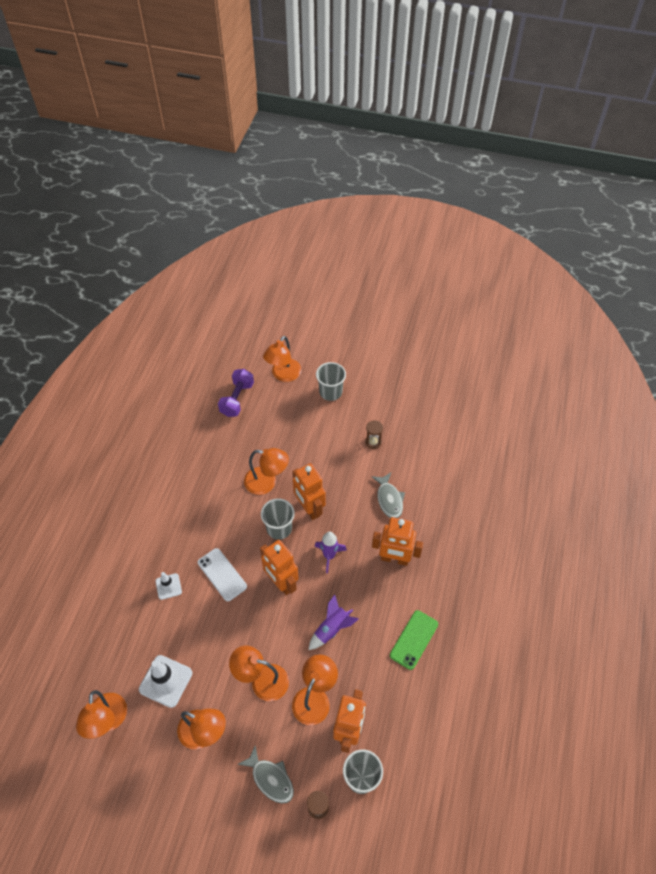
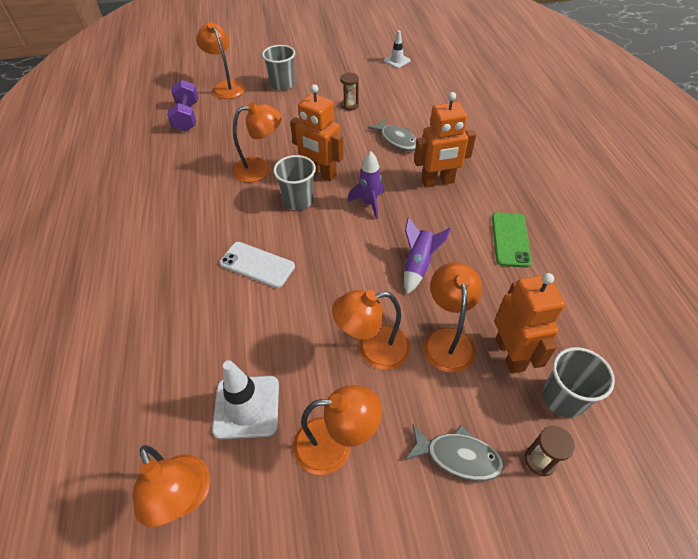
camera: 25 degrees left, 5 degrees down
white traffic cone [156,572,182,600] -> white traffic cone moved to [384,30,411,68]
orange robot [260,540,299,595] -> none
orange lamp [263,336,301,382] -> orange lamp turned 150 degrees clockwise [196,22,245,99]

